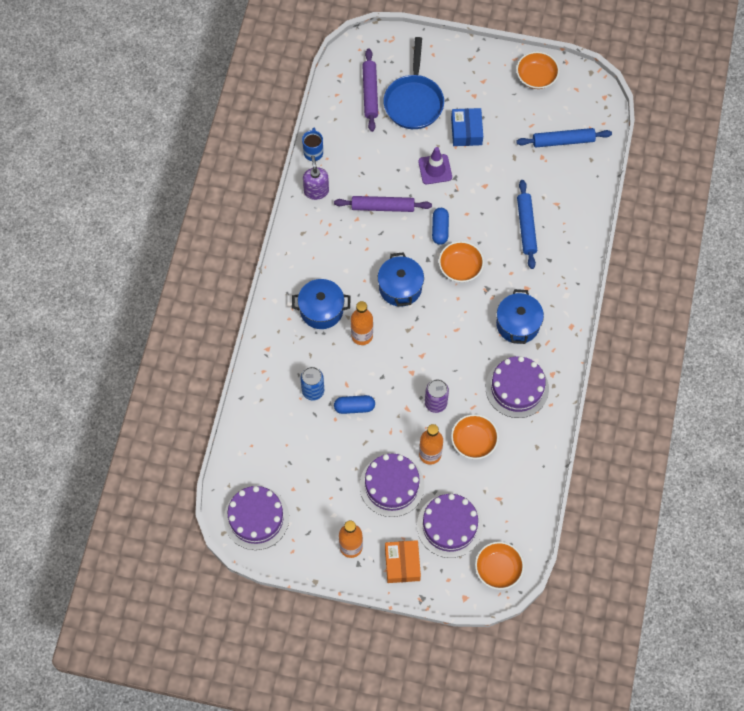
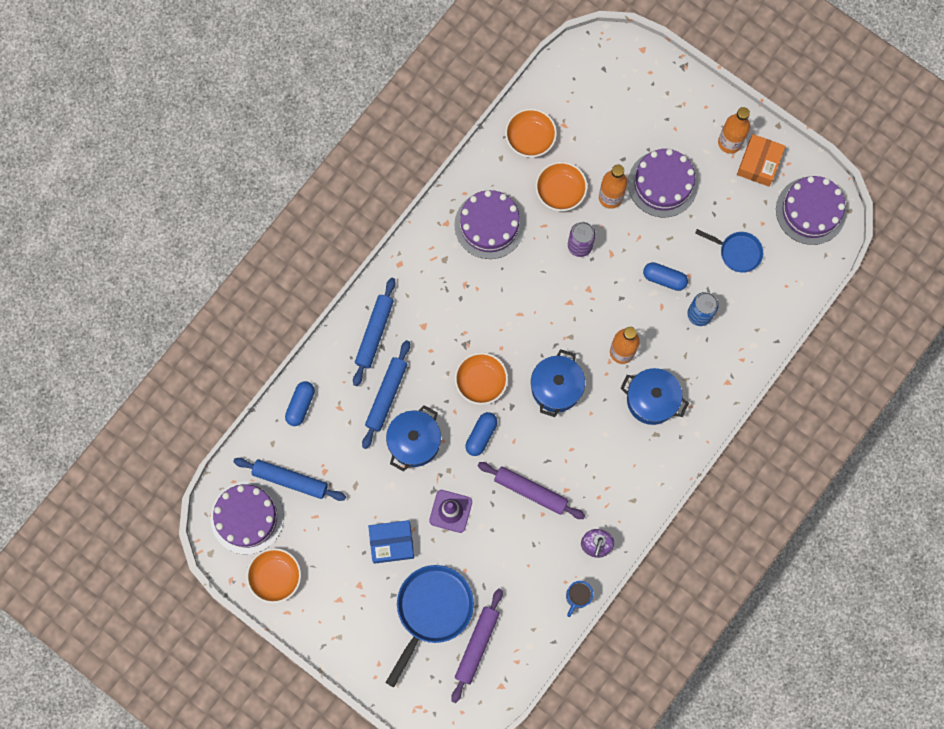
camera: 155 degrees left, 10 degrees up
orange box [385,540,421,583] -> orange box moved to [737,134,785,187]
purple cake [417,494,483,558] -> purple cake moved to [211,481,284,554]
blue box [451,108,483,146] -> blue box turned 60 degrees clockwise [368,520,414,564]
orange bowl [475,542,524,590] -> orange bowl moved to [505,108,557,157]
blue pot [496,289,544,344] -> blue pot moved to [386,405,441,472]
none -> blue capsule [285,381,315,426]
none -> blue rolling pin [353,277,396,386]
none -> blue pan [695,229,763,273]

